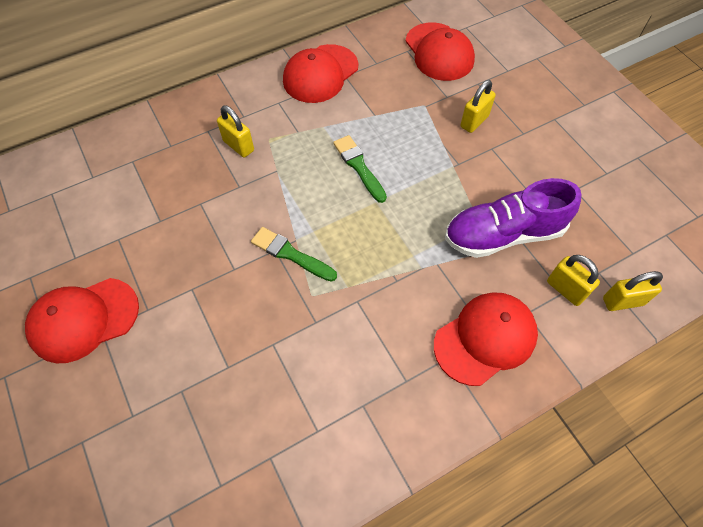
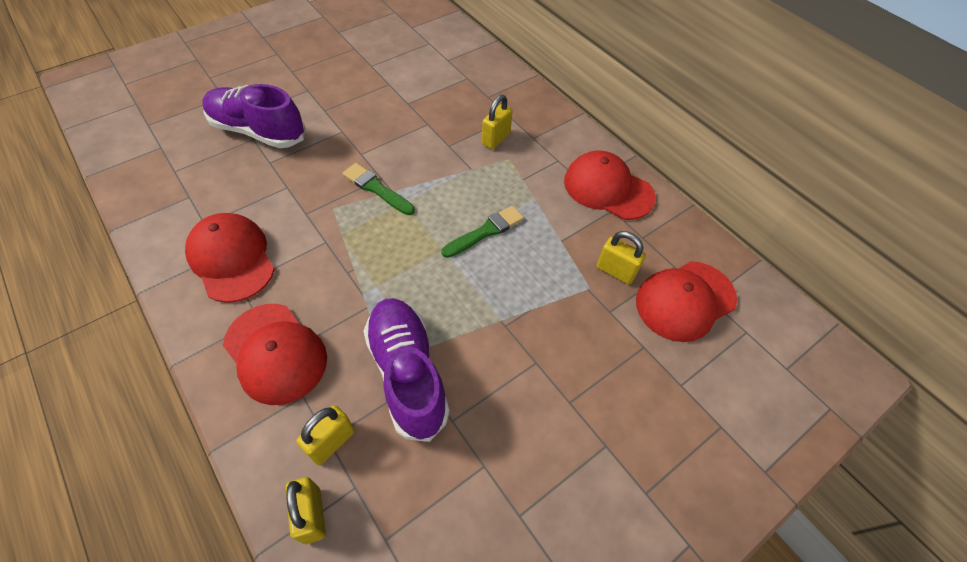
camera: 80 degrees right, 5 degrees down
red cap [25,278,139,363] -> red cap moved to [185,213,275,303]
green brush [251,227,337,282] -> green brush turned 75 degrees counterclockwise [343,163,415,215]
yellow padlock [460,80,496,133] -> yellow padlock moved to [597,231,646,284]
none -> purple shoe [202,84,306,148]

